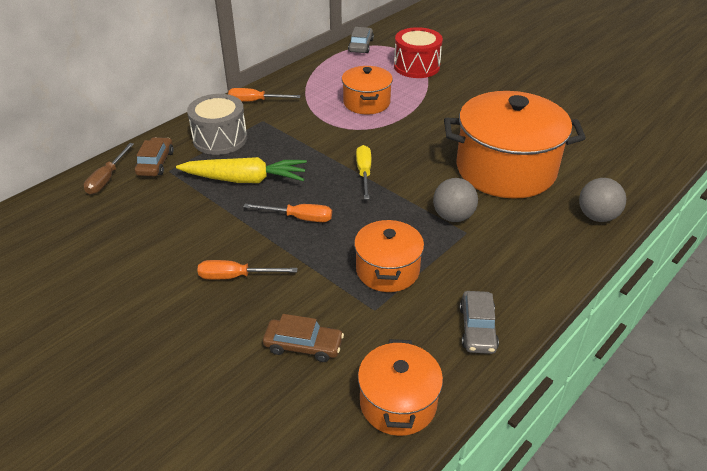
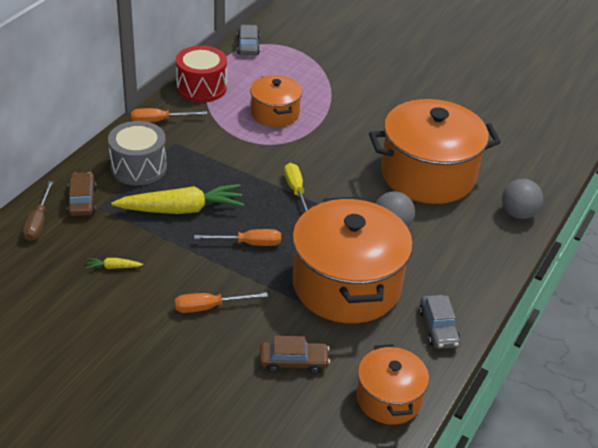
camera: 15 degrees left, 0 degrees up
orange pot [354,219,424,292] -> orange pot [292,197,413,323], size x1.85
red drum [394,27,443,78] -> red drum moved to [176,46,227,102]
none -> yellow carrot [86,258,143,269]

